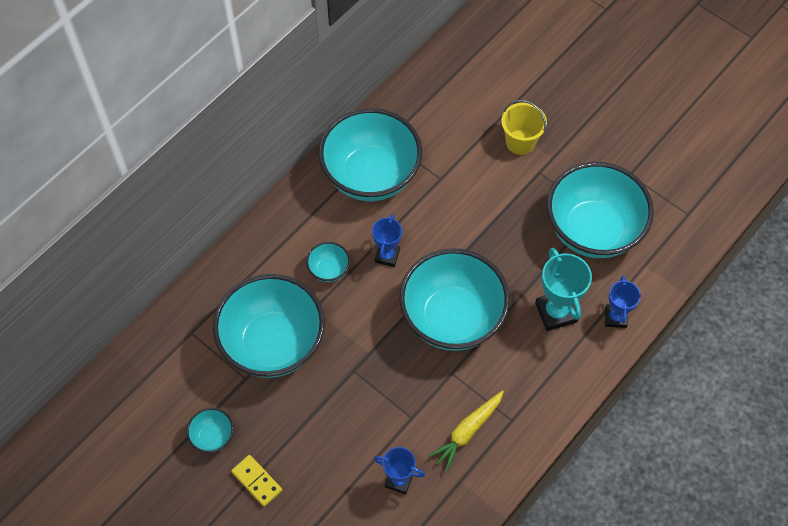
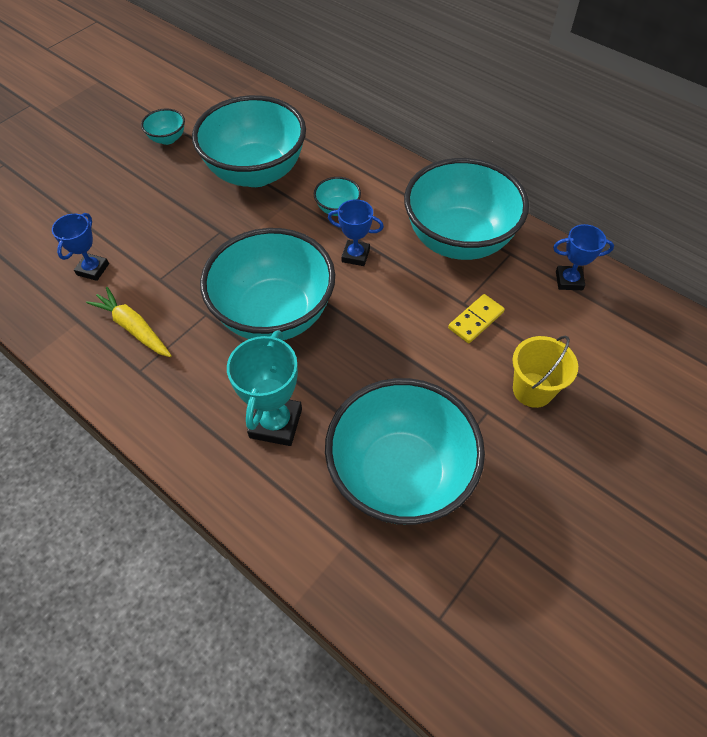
camera: 90 degrees right, 5 degrees down
yellow domino [231,455,282,507] -> yellow domino moved to [448,294,505,343]
turquoise trophy [535,248,592,331] -> turquoise trophy turned 60 degrees counterclockwise [227,330,302,446]
blue trophy [605,276,641,328] -> blue trophy moved to [553,224,614,290]

